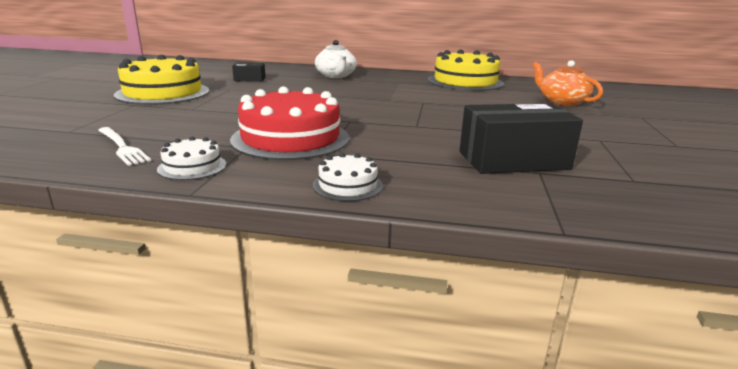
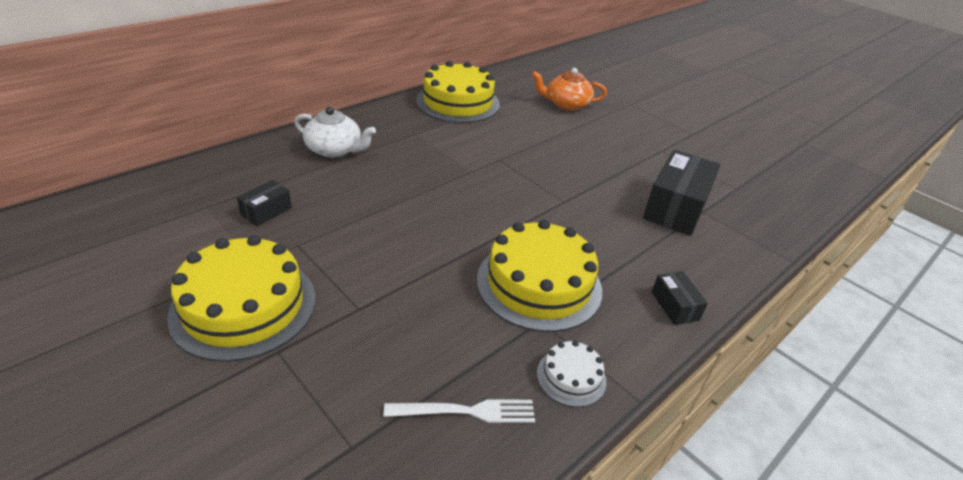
camera: 55 degrees left, 15 degrees up
red cake [230,86,349,160] -> yellow cake [477,220,602,332]
white cake [313,153,383,201] -> black box [652,271,708,325]

